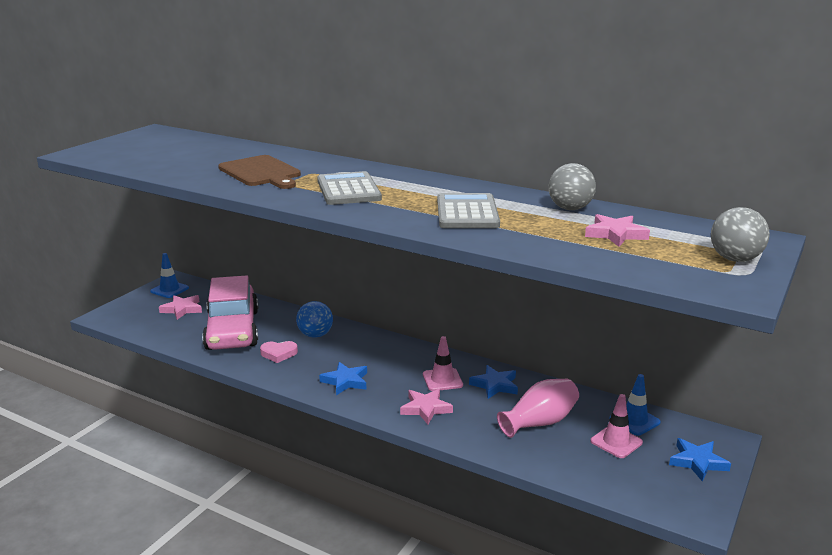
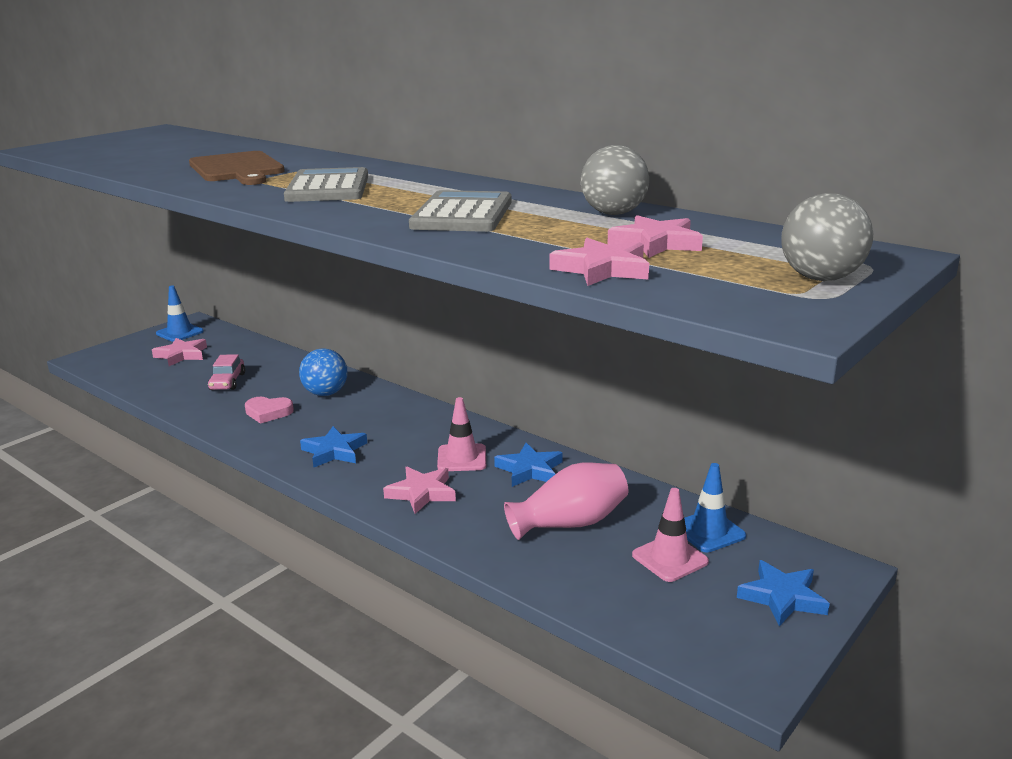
camera: 10 degrees right, 0 degrees up
pink car [202,275,258,350] -> pink car [208,354,245,390], size x0.40
none -> pink star [550,238,649,286]

